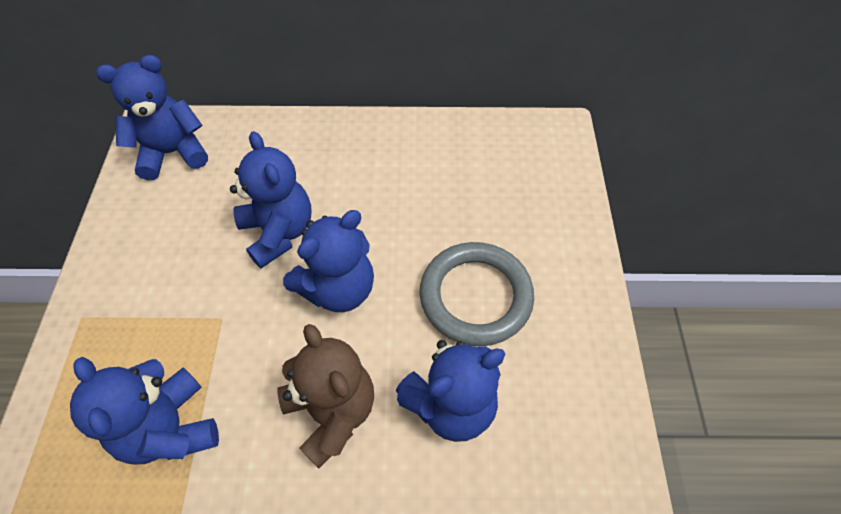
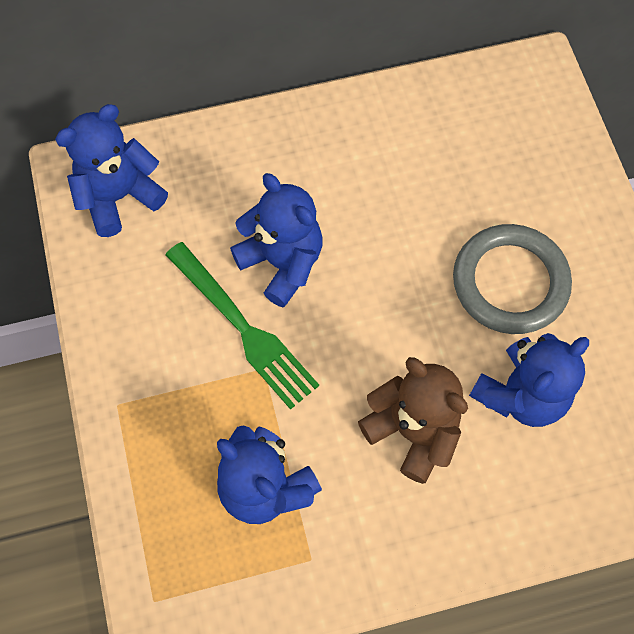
camera: 15 degrees left, 10 degrees up
blue teddy bear [283,210,374,312] -> none
none -> green fork [165,242,319,410]

